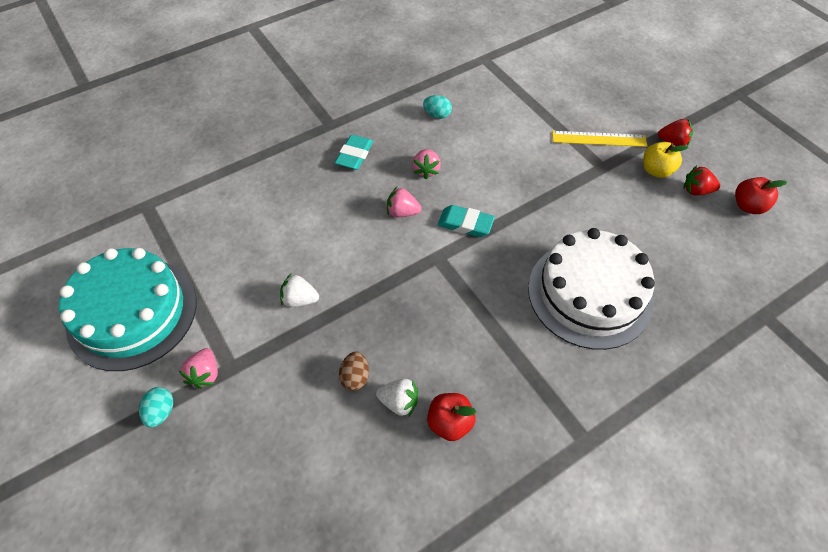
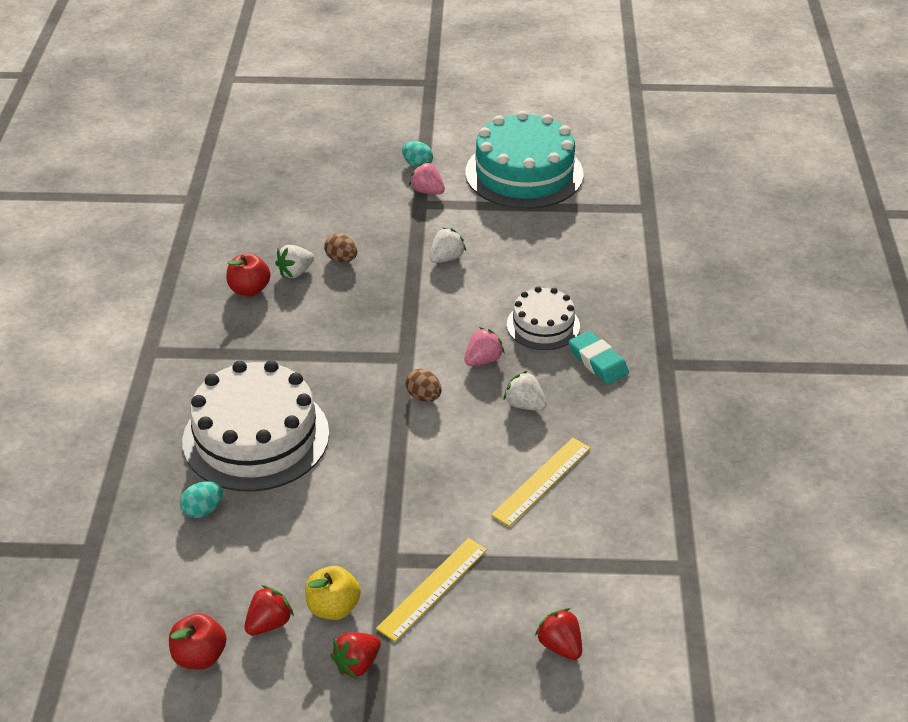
camera: 125 degrees right, 15 degrees down
pink strawberry [412,149,441,179] -> white strawberry [504,371,547,411]
turquoise egg [423,95,452,119] -> turquoise egg moved to [180,481,223,518]
turquoise eraser [438,205,495,237] -> brown egg [406,369,441,402]
none -> yellow ruler [491,438,591,527]
none -> white cake [507,286,580,350]
none -> red strawberry [535,608,582,660]

